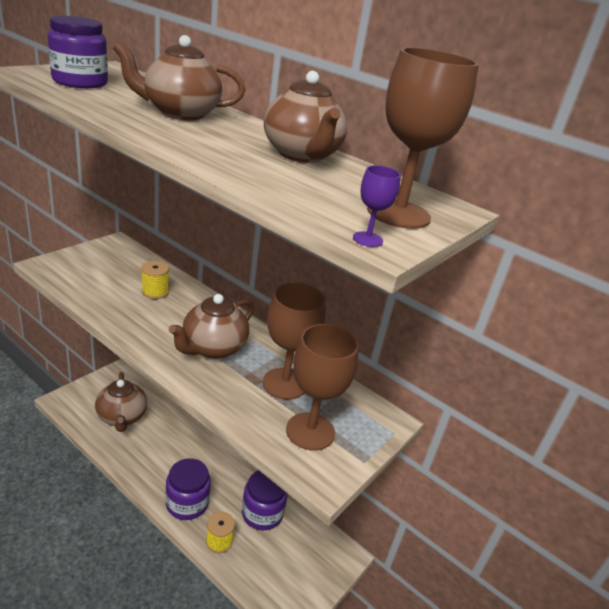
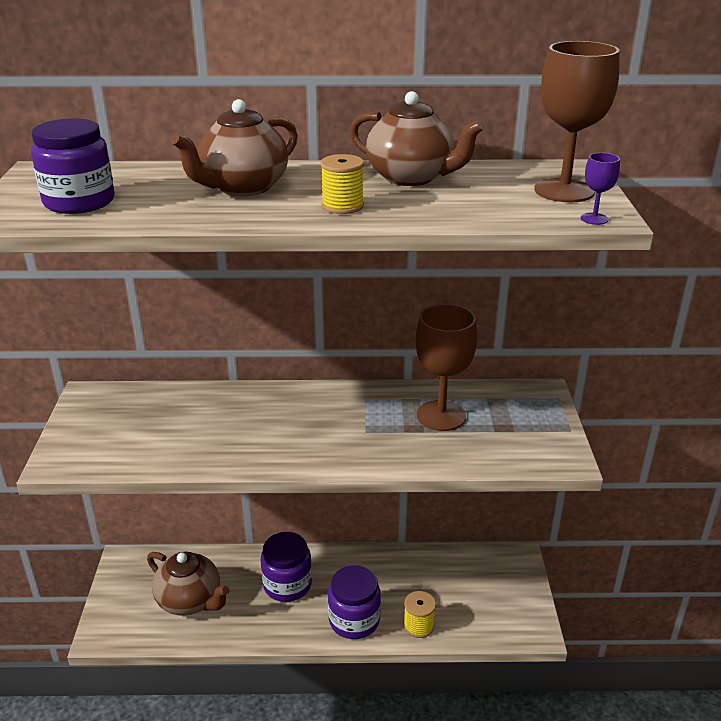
camera: 35 degrees left, 0 degrees up
yellow spool [141,261,169,299] -> yellow spool moved to [320,154,364,214]
brown teapot [169,294,254,359] -> none
purple jar [242,470,288,530] -> purple jar moved to [261,532,312,602]
brown goblet [286,324,359,451] -> none

